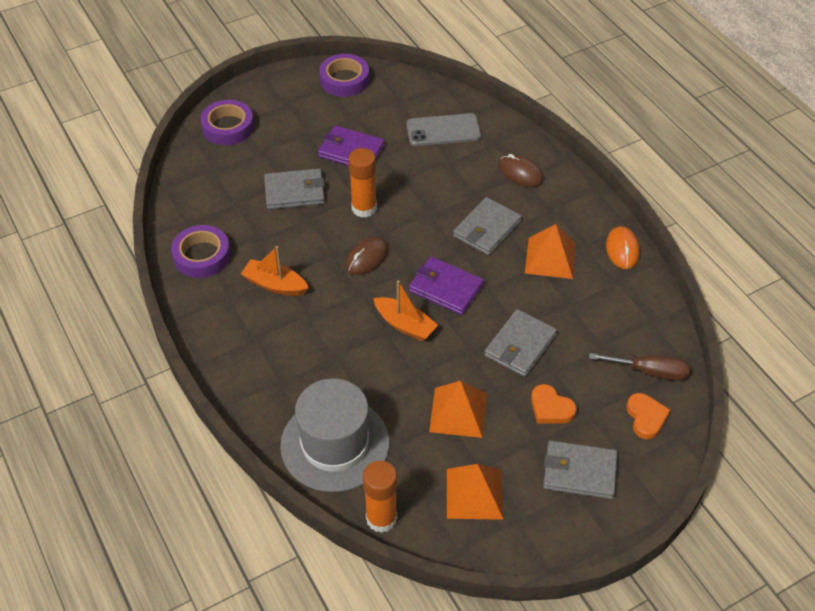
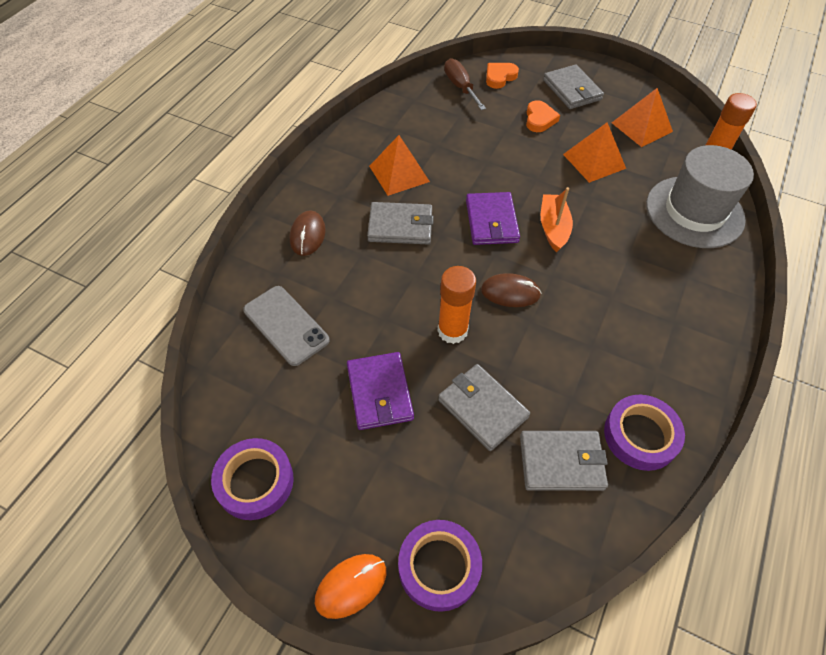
camera: 125 degrees left, 5 degrees up
orange boat [241,246,309,296] -> none
grey wallet [484,309,557,377] -> grey wallet moved to [520,431,608,491]
orange mouse [606,226,640,269] -> orange mouse moved to [315,554,386,619]

